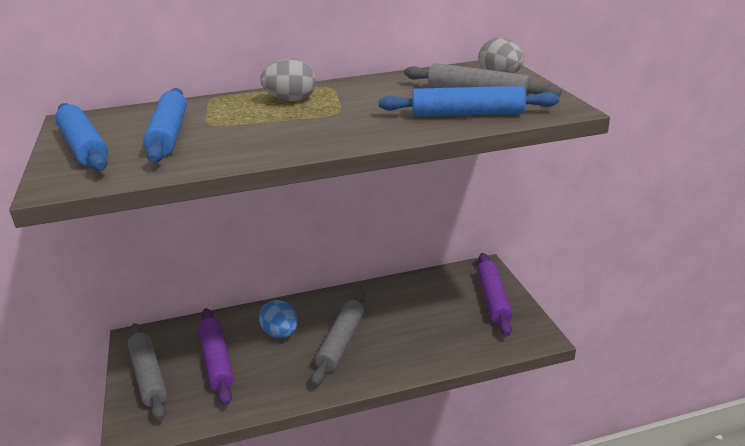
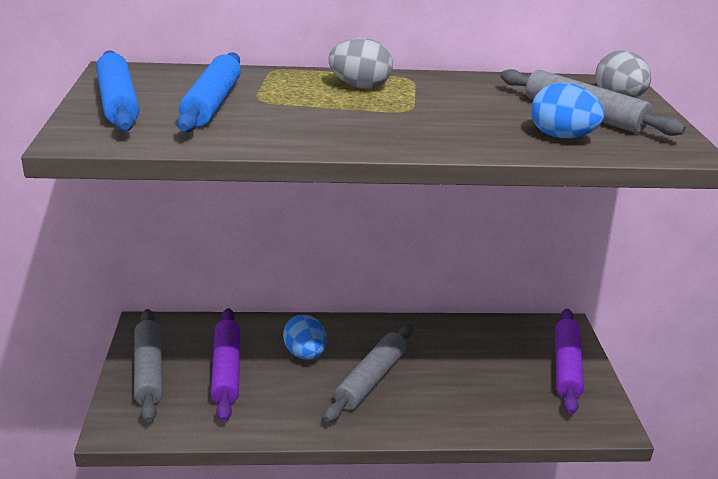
camera: 10 degrees right, 0 degrees up
blue rolling pin [379,86,559,116] -> blue egg [531,82,604,138]

